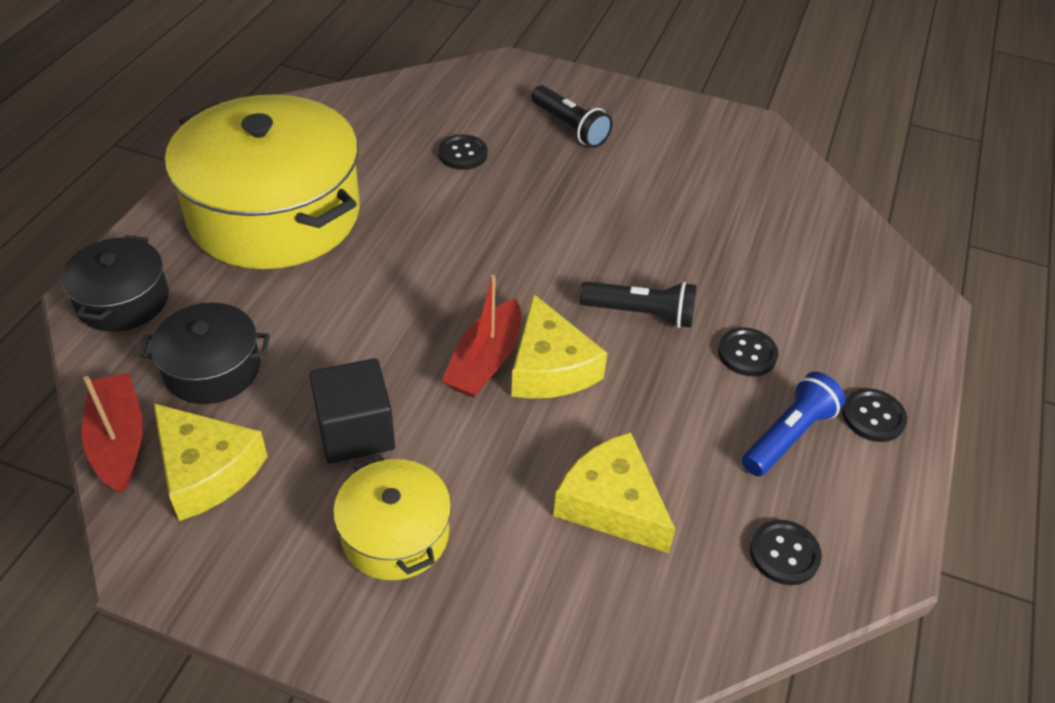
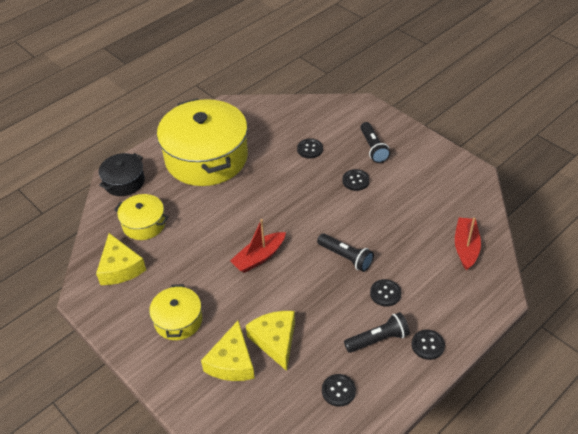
camera: 30 degrees right, 0 degrees up
red boat [82,373,143,493] -> red boat moved to [455,218,481,270]
black pot [139,303,270,404] -> yellow pot [114,194,169,240]
black cube [309,358,395,463] -> none
yellow cheese [511,294,607,399] -> yellow cheese moved to [201,321,255,381]
blue flashlight [742,372,845,476] -> black flashlight [344,312,410,353]
none -> black button [342,169,370,191]

